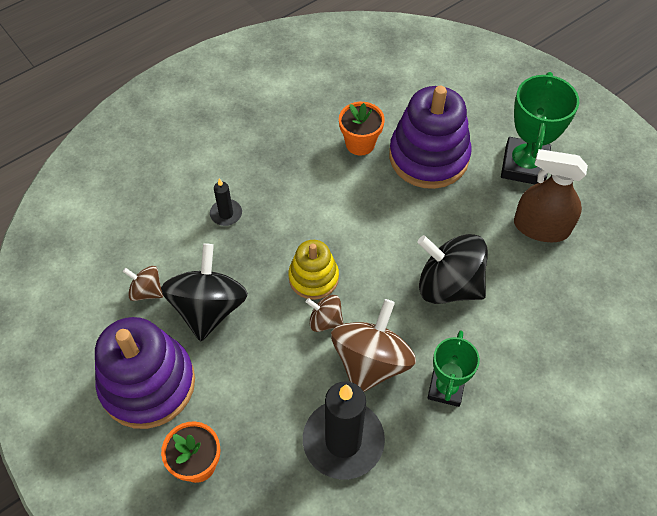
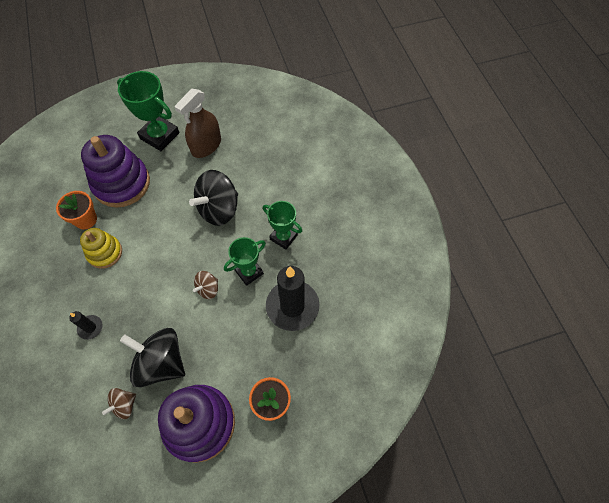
camera: 70 degrees left, 5 degrees up
yellow stacking toy [288,240,339,300] -> yellow stacking toy moved to [80,228,122,269]
brown spinning top [331,299,416,392] -> green trophy [224,237,266,286]

